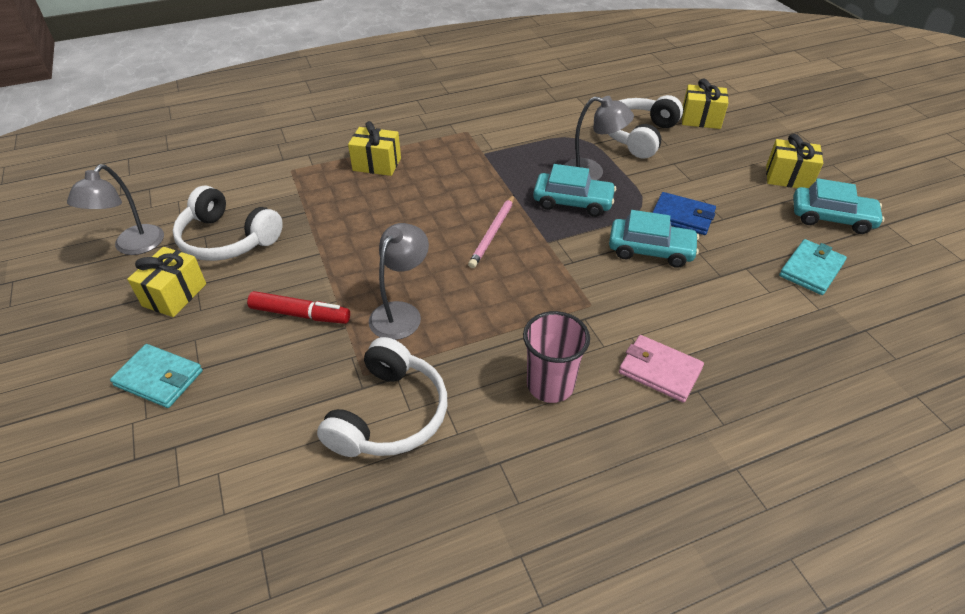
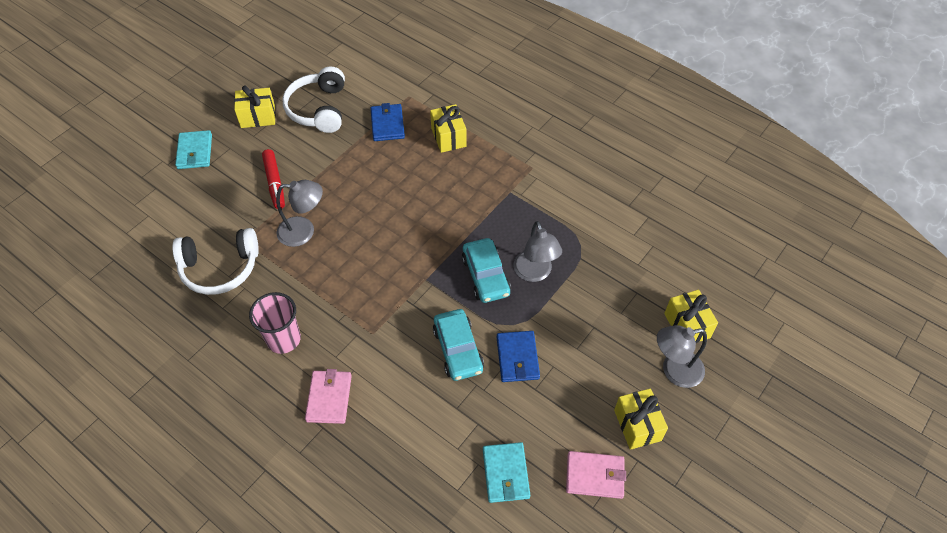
camera: 60 degrees right, 10 degrees up
grey lamp [67,164,164,255] -> grey lamp moved to [657,325,707,388]
pink pencil [468,195,514,268] -> none
white headphones [608,95,683,159] -> none
turquoise wallet [779,239,847,295] -> turquoise wallet turned 75 degrees clockwise [483,442,530,503]
turquoise car [793,178,885,234] -> pink wallet [566,451,626,499]
none -> blue wallet [370,103,405,141]

